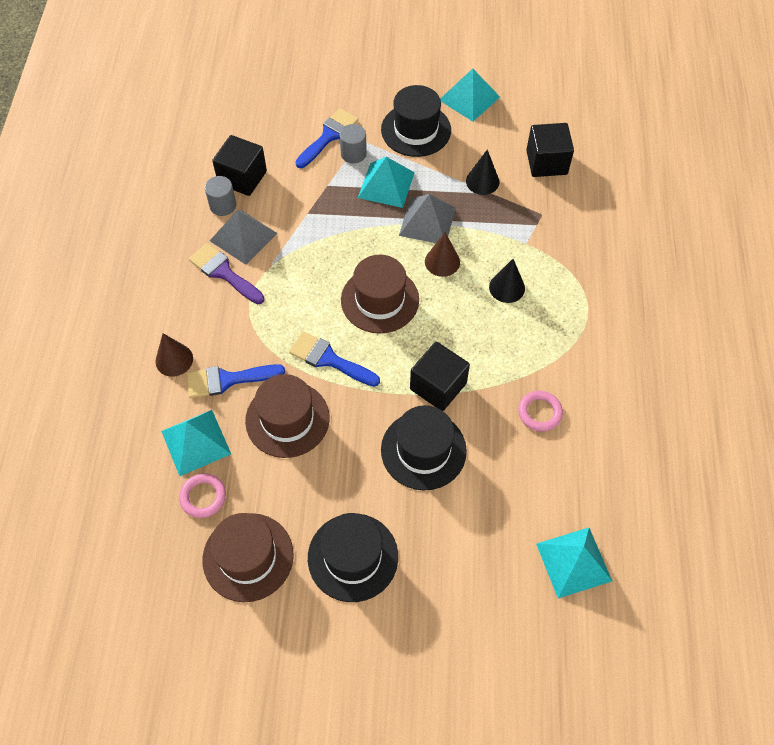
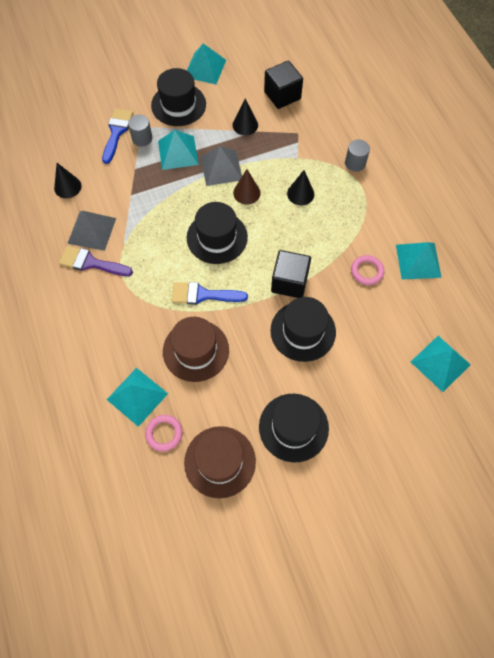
camera: 25 degrees left, 5 degrees up
brown cone [155,333,193,377] -> none
blue brush [187,364,285,398] -> none
grey cylinder [205,176,236,216] -> grey cylinder moved to [345,140,370,172]
black cube [212,135,267,196] -> black cone [54,163,81,198]
brown hat [341,255,419,334] -> black hat [187,202,248,264]
none -> turquoise pyramid [396,242,442,279]

